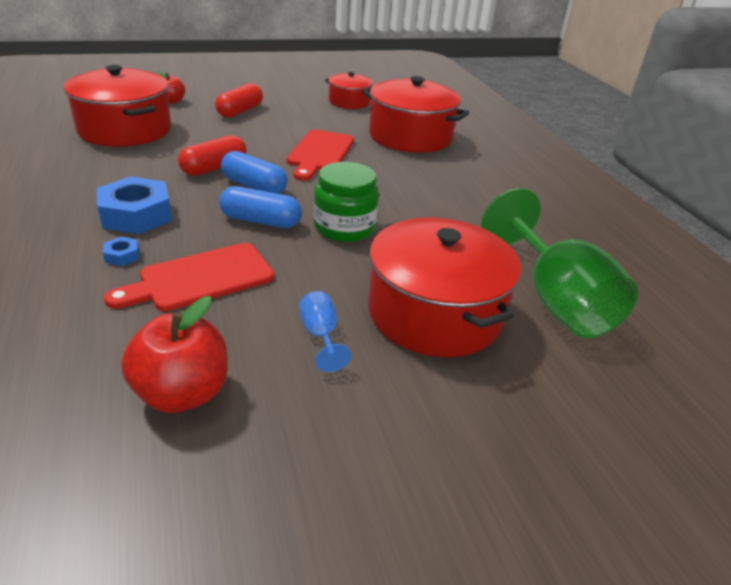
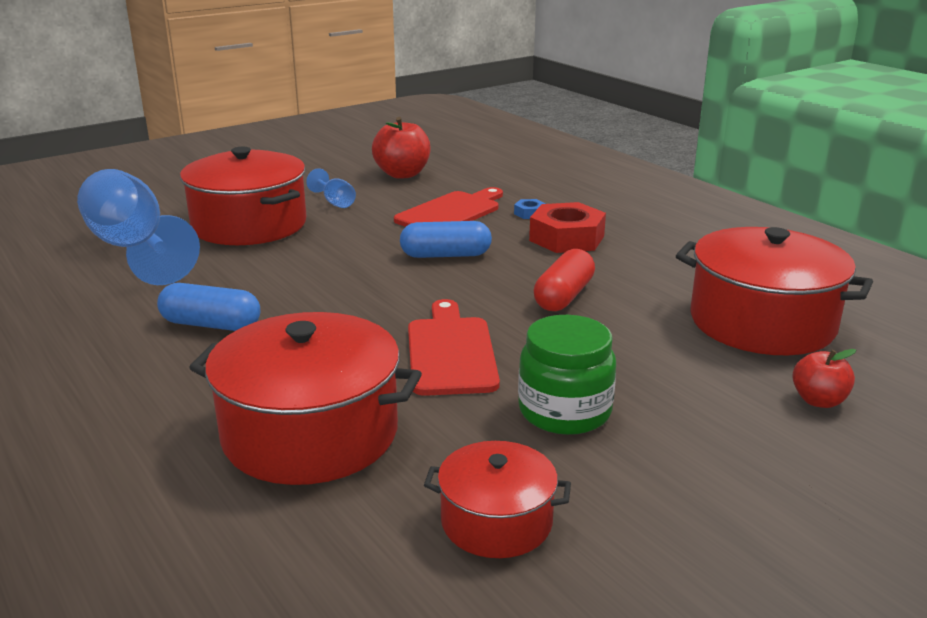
camera: 165 degrees right, 10 degrees down
blue nut [97,176,172,234] -> red nut [529,202,606,253]
red capsule [215,83,263,118] -> none
blue capsule [221,151,288,194] -> blue capsule moved to [157,283,260,331]
green jar [313,162,379,242] -> green jar moved to [518,315,616,435]
green goblet [481,188,638,338] -> blue goblet [77,169,200,285]

